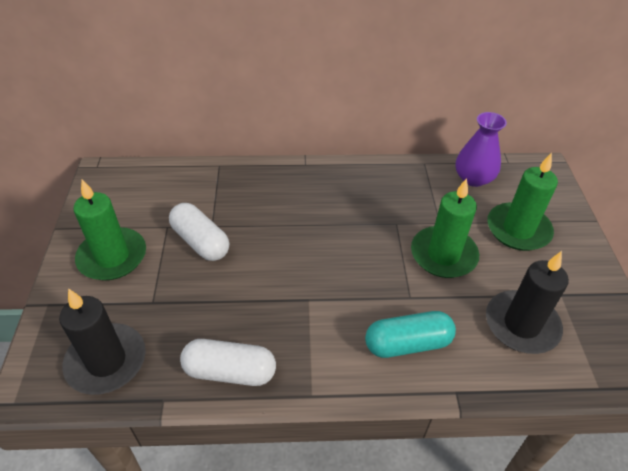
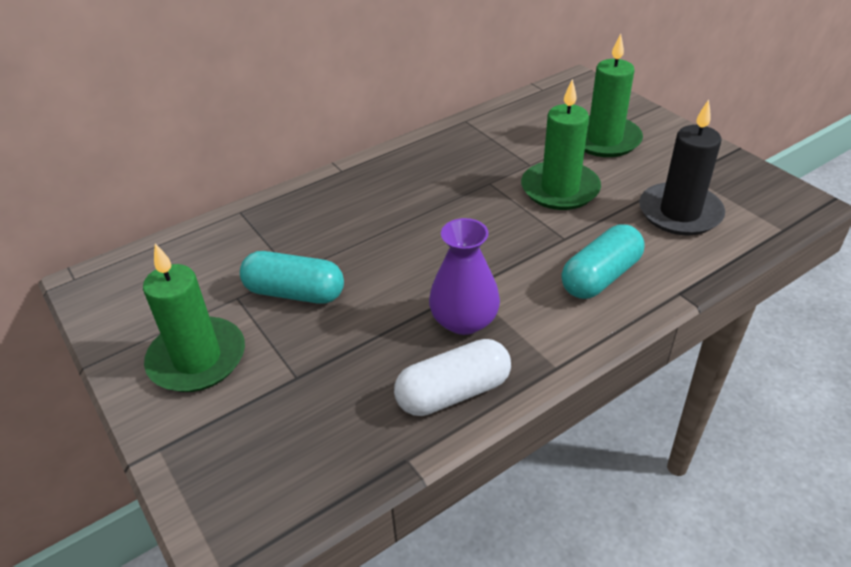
camera: 30 degrees left, 5 degrees down
black candle [59,288,146,395] -> none
white capsule [169,203,229,261] -> turquoise capsule [240,251,344,304]
purple vase [455,112,507,187] -> purple vase moved to [429,218,500,335]

